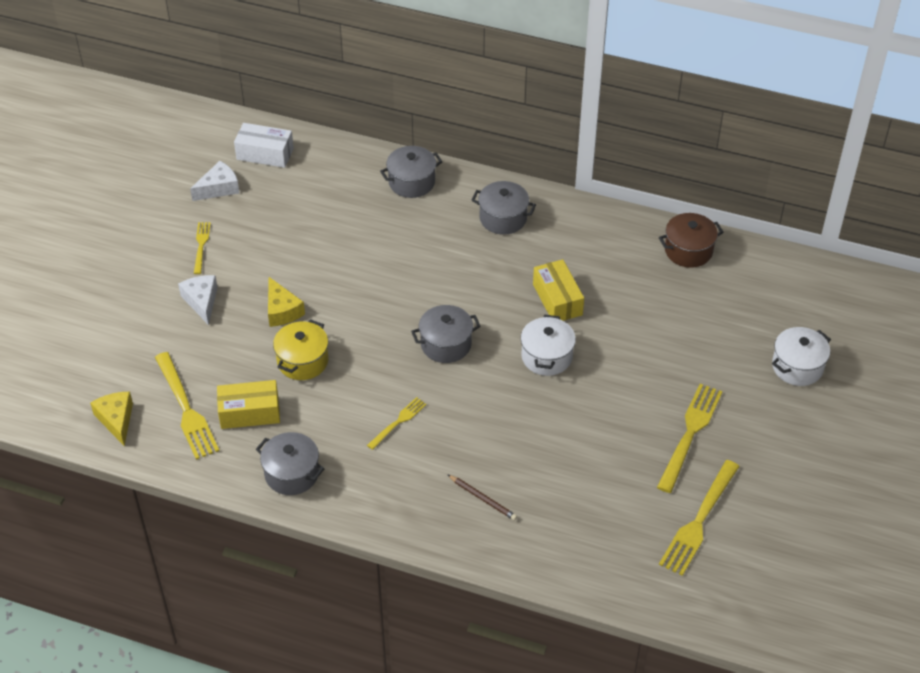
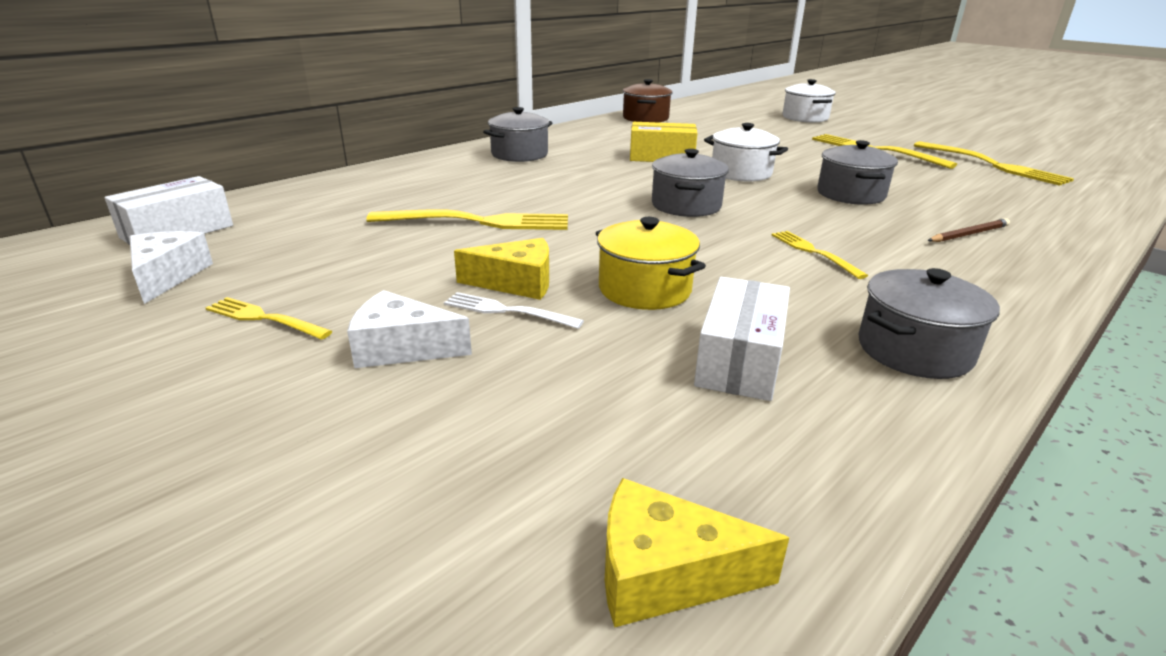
camera: 65 degrees left, 20 degrees down
yellow fork [155,352,219,460] -> yellow fork moved to [366,209,568,230]
yellow box [217,380,280,429] -> white box [694,277,790,401]
grey pot [380,146,442,198] -> grey pot moved to [817,140,898,205]
none -> white fork [444,292,584,329]

